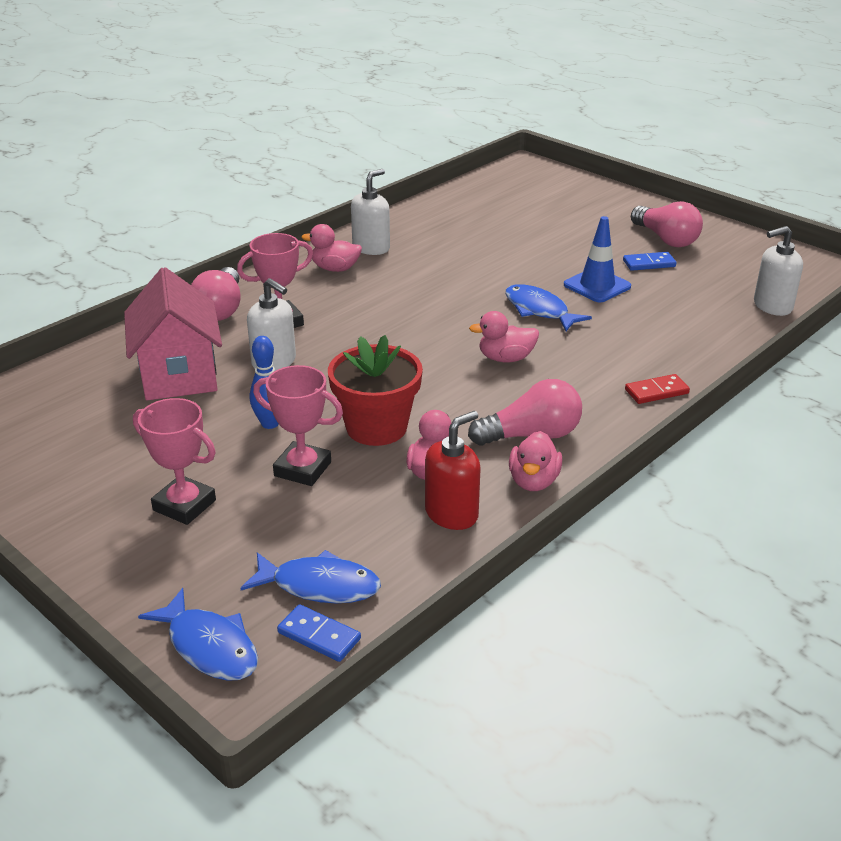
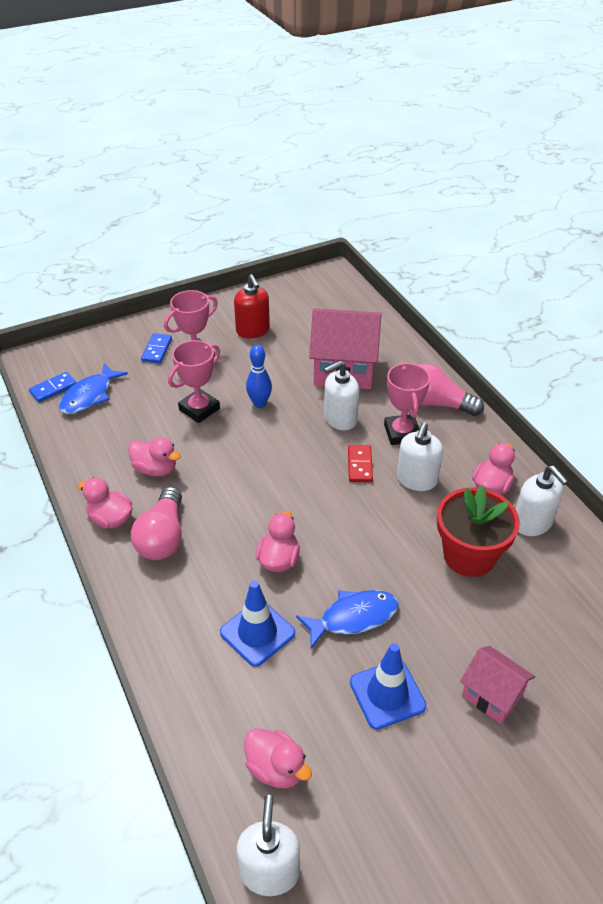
camera: 110 degrees right, 10 degrees up
blue fish [138,588,258,681] -> none
red flower pot [328,335,423,446] -> red flower pot moved to [437,485,520,577]
red soap dispenser [425,411,481,530] -> red soap dispenser moved to [234,274,270,338]
blue domino [623,252,676,271] -> blue domino moved to [141,333,172,363]
red domino [625,374,690,404] -> red domino moved to [348,445,373,482]
pink light bulb [631,201,703,247] -> none
none -> blue traffic cone [220,580,295,667]
none -> pink duck [245,728,312,789]
none -> white soap dispenser [397,422,443,491]
none -> pink house [460,646,535,724]

